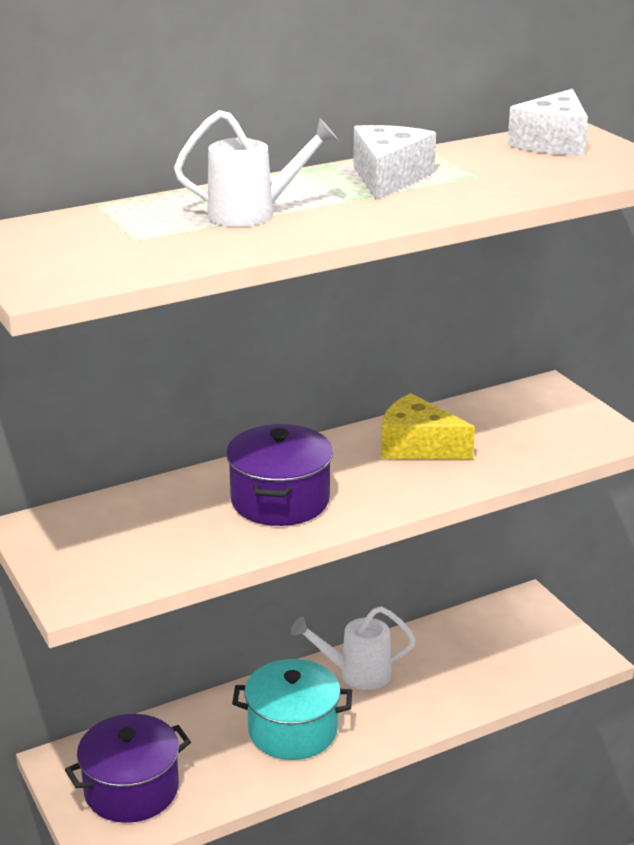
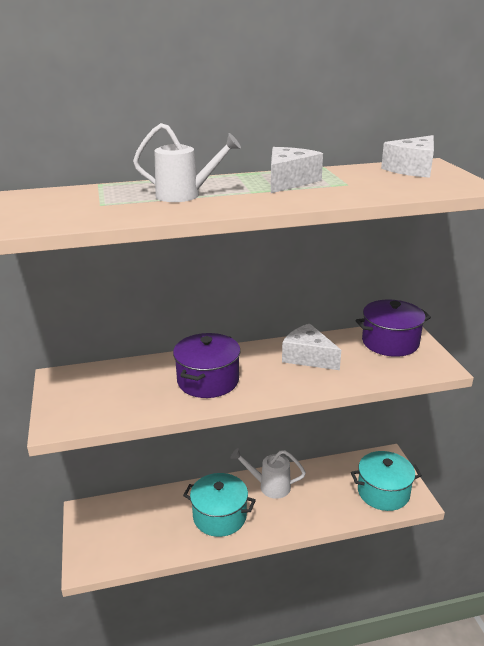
camera: 15 degrees right, 0 degrees up
purple pot [65,714,191,823] -> purple pot moved to [355,300,431,357]
yellow cheese [381,393,475,459] -> white cheese [282,324,341,370]
none -> turquoise pot [351,451,422,511]

